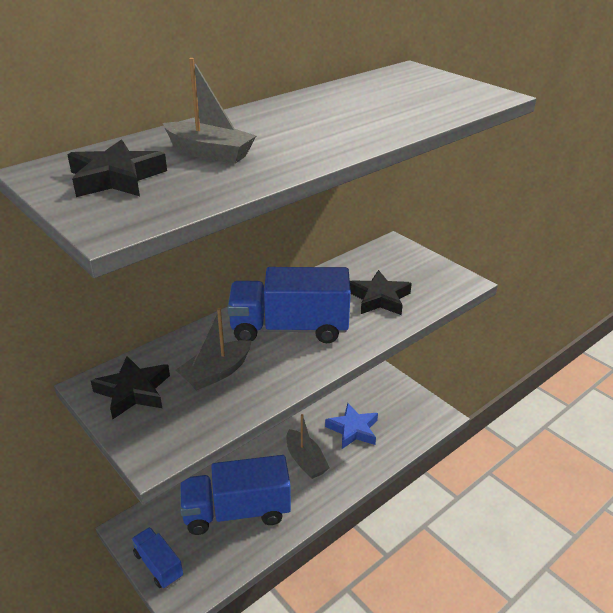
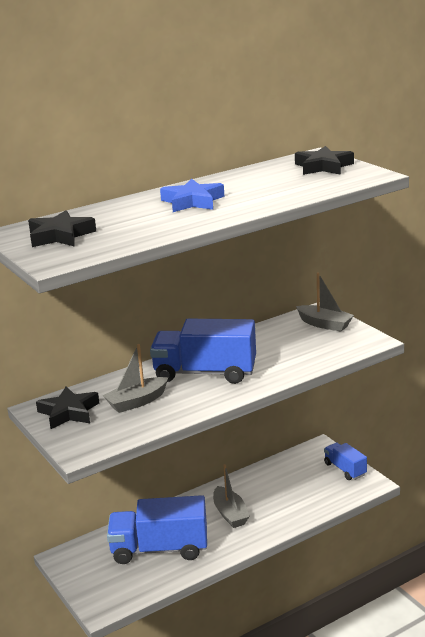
camera: 10 degrees right, 10 degrees down
blue truck [131,527,183,588] -> blue truck moved to [324,443,367,480]
grey boat [163,58,256,164] -> grey boat moved to [296,272,354,332]
blue star [325,403,378,449] -> blue star moved to [160,179,225,212]
black star [350,270,412,315] -> black star moved to [295,146,354,175]

